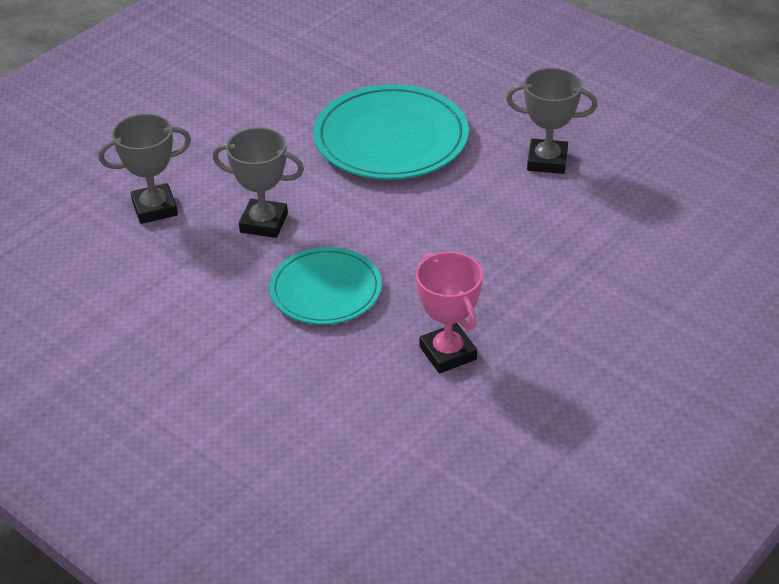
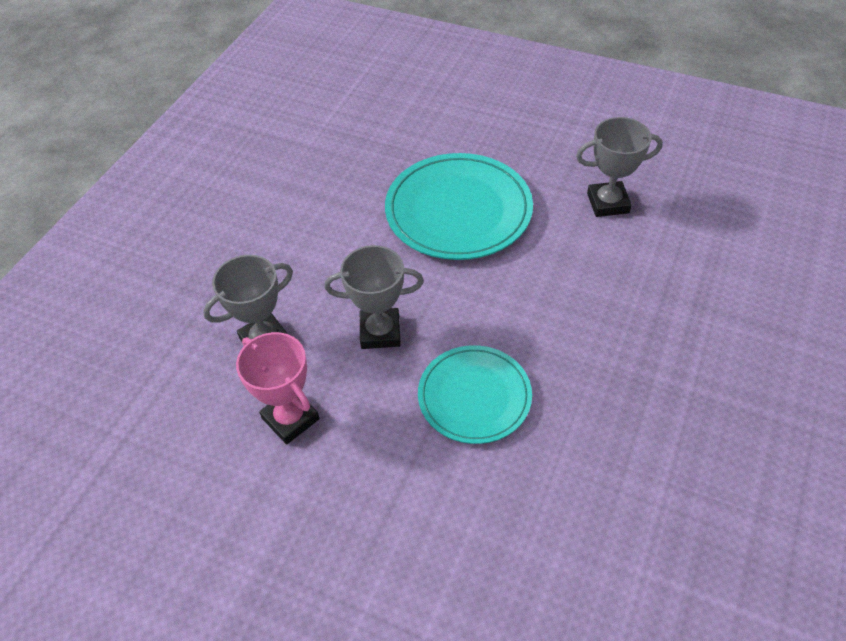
camera: 15 degrees left, 10 degrees up
pink trophy [416,252,483,373] -> pink trophy moved to [236,332,320,444]

